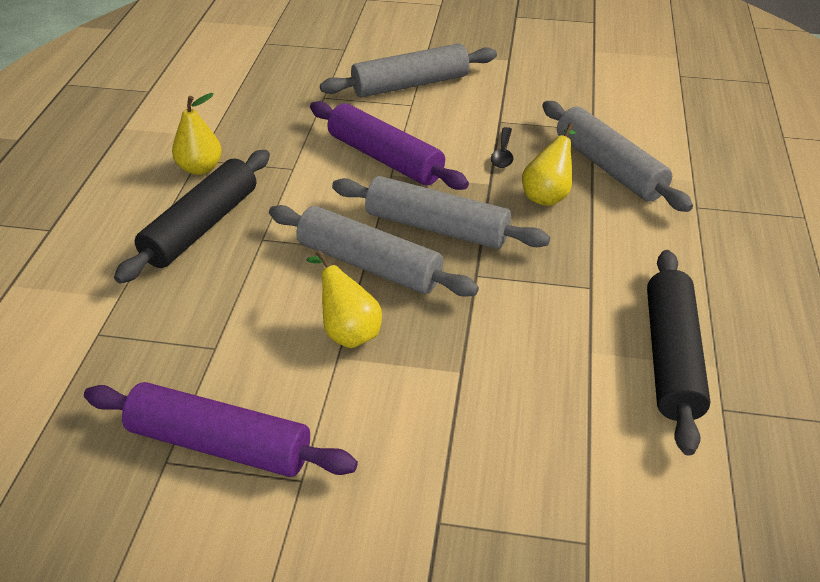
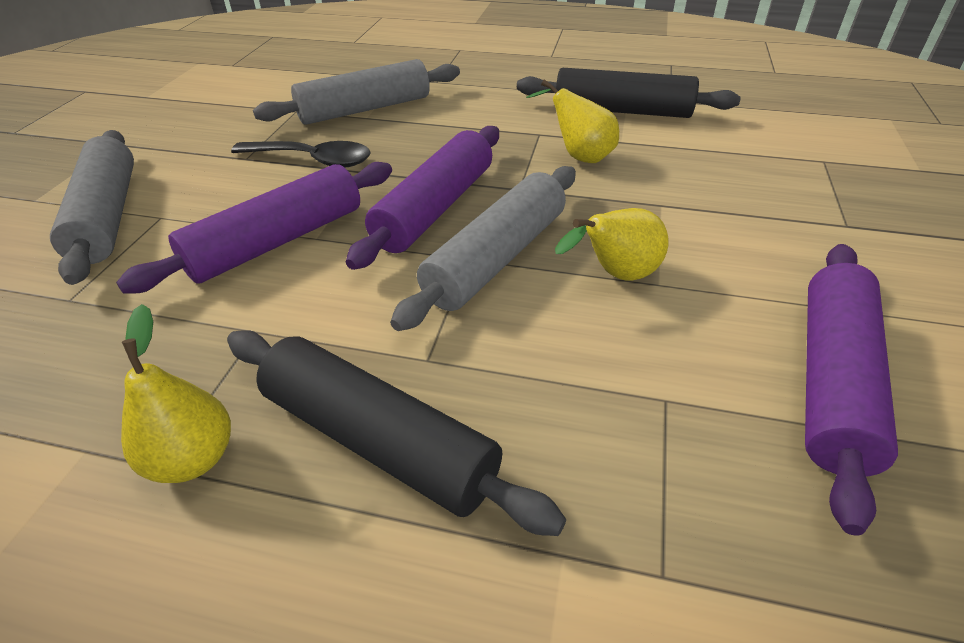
camera: 85 degrees left, 0 degrees up
grey rolling pin [332,176,550,249] -> purple rolling pin [346,126,499,270]
black spoon [491,127,513,168] -> black spoon [231,141,371,168], size x1.69
yellow pear [522,123,576,206] -> yellow pear moved to [526,79,619,163]

